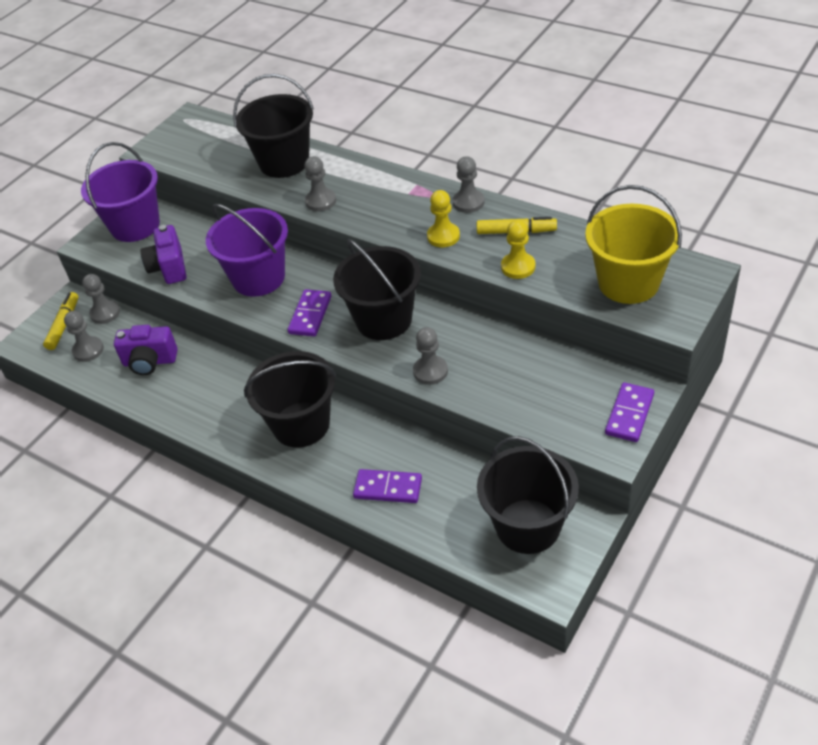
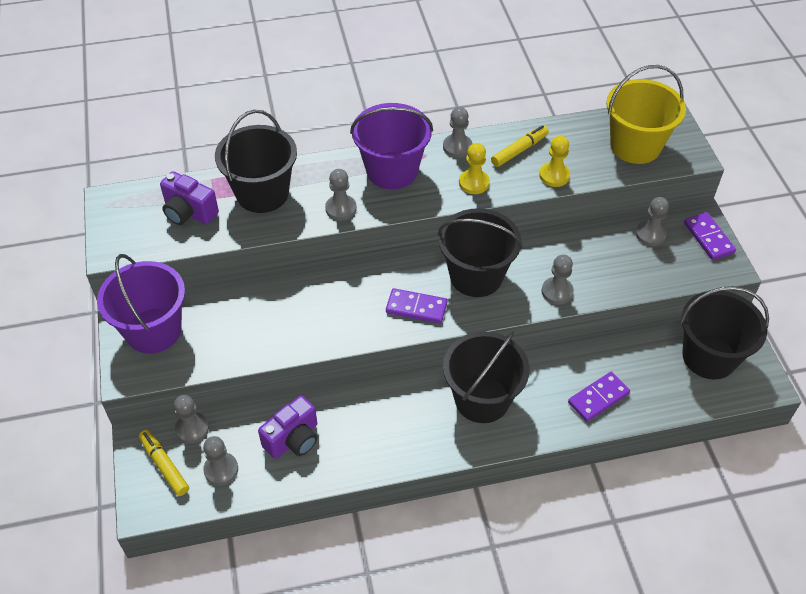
camera: 50 degrees left, 5 degrees up
purple camera [141,225,186,284] -> purple camera moved to [160,171,219,225]
purple bucket [206,204,288,297] -> purple bucket moved to [350,103,433,189]
purple domino [288,289,331,337] -> purple domino turned 45 degrees counterclockwise [386,288,447,324]
none -> grey pawn [635,197,669,246]

